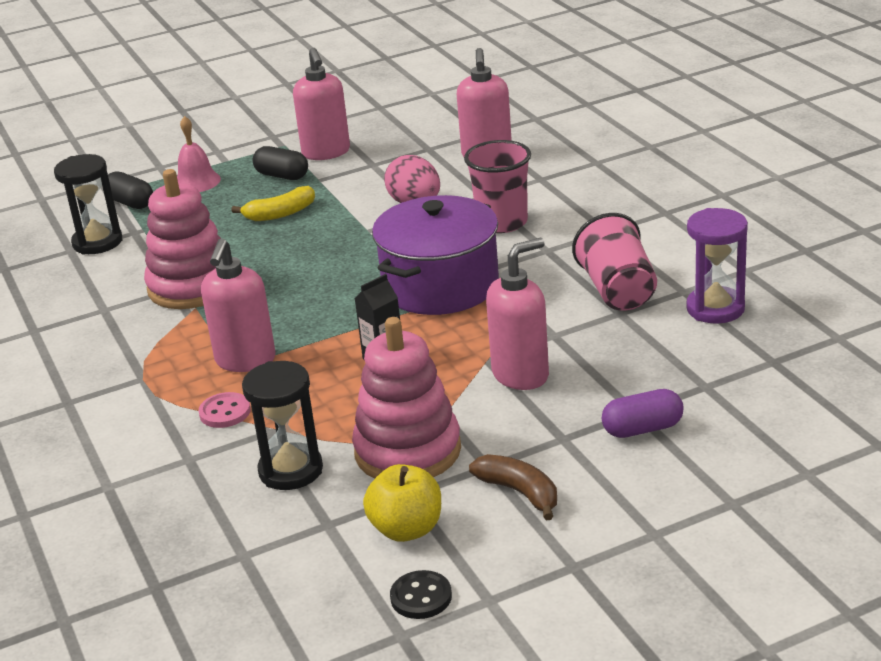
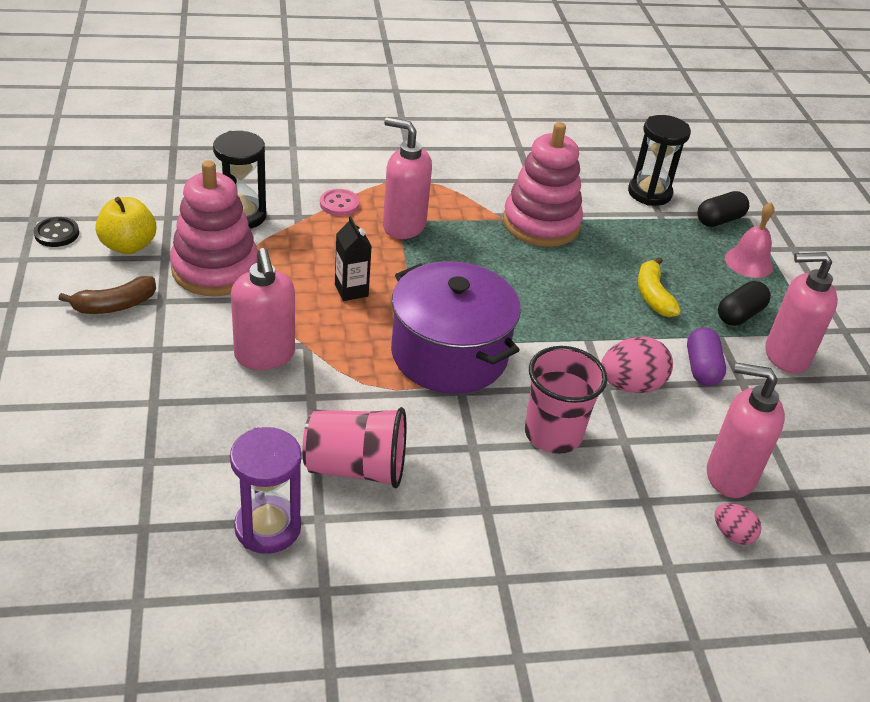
camera: 100 degrees right, 10 degrees up
purple capsule [602,389,684,438] -> purple capsule moved to [687,327,726,386]
none -> pink egg [715,503,762,545]

